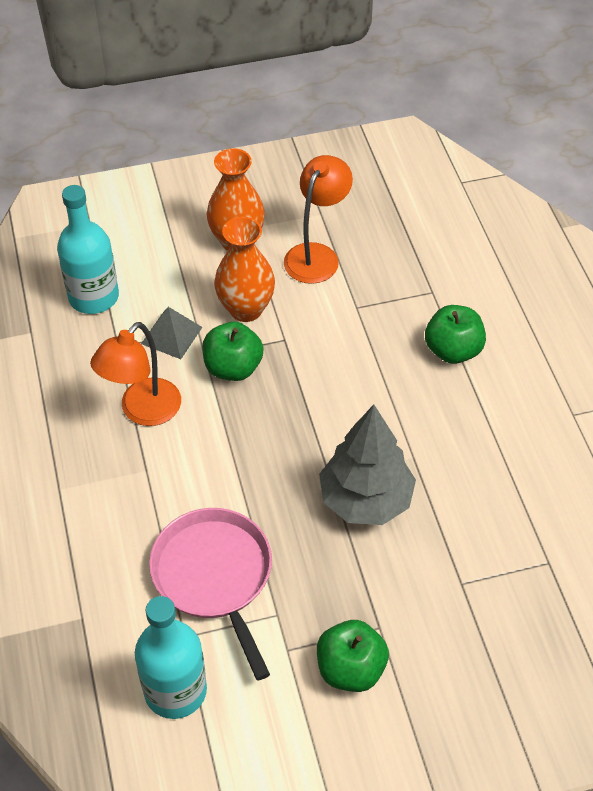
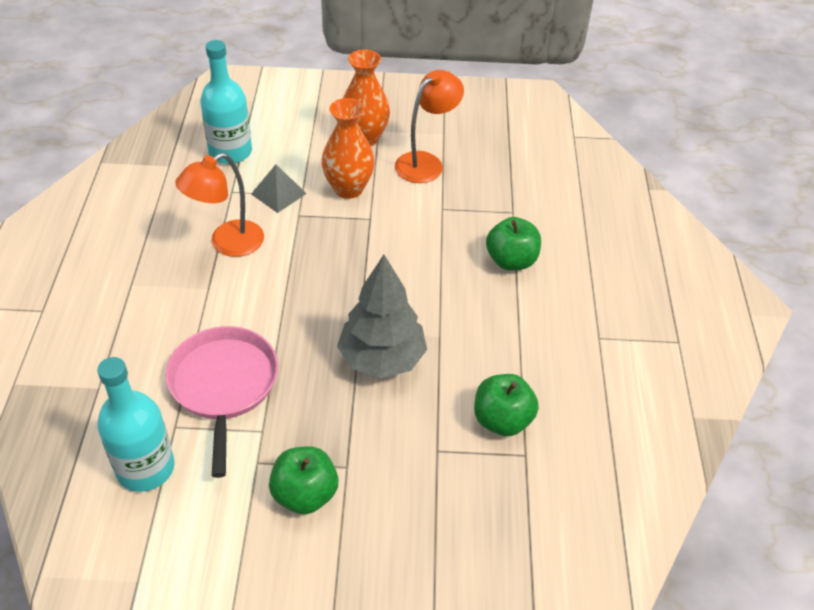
camera: 15 degrees right, 5 degrees down
green apple [202,322,264,381] -> green apple moved to [474,374,539,436]

